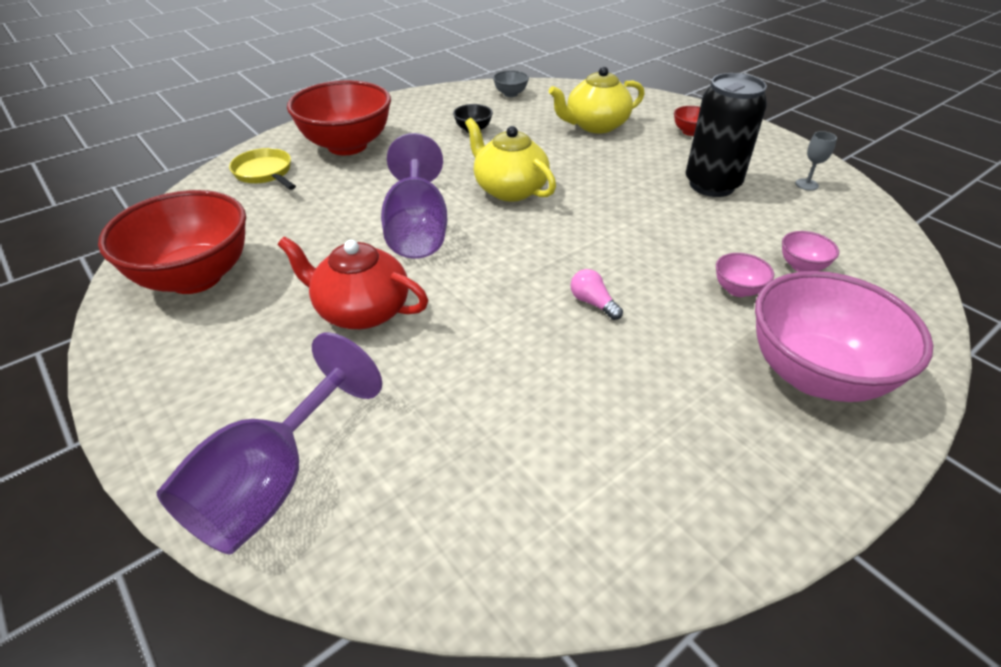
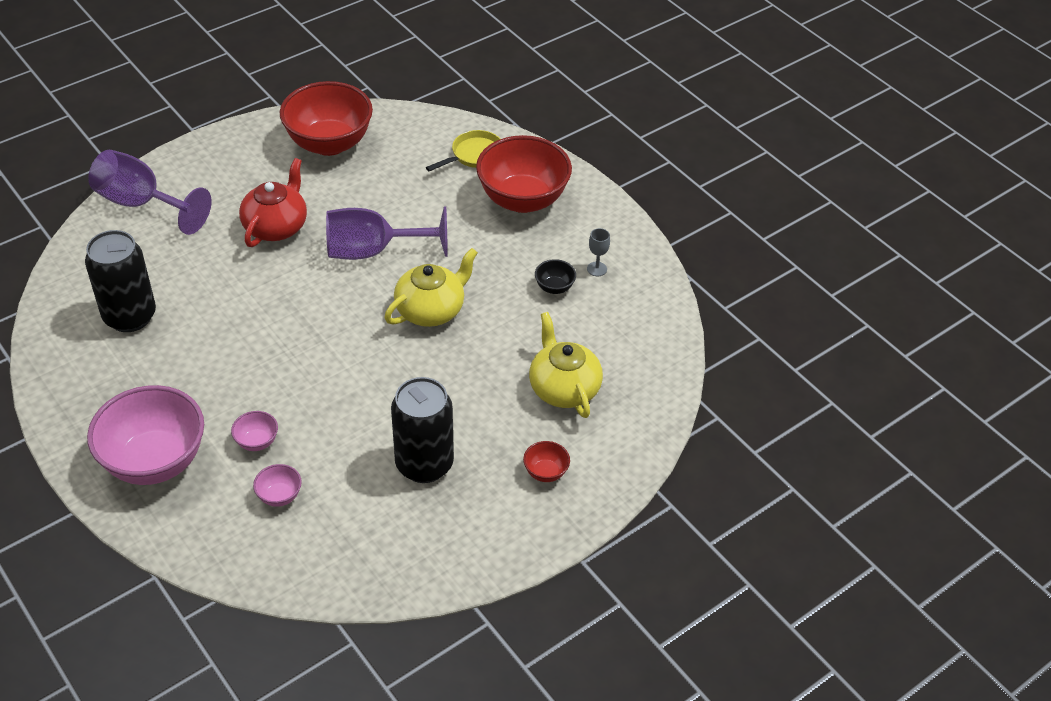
camera: 90 degrees right, 5 degrees up
grey bowl [493,70,529,97] -> none
pink light bulb [571,269,623,320] -> none
grey goblet [795,131,837,191] -> grey goblet moved to [587,228,610,276]
none -> black can [85,230,156,332]

